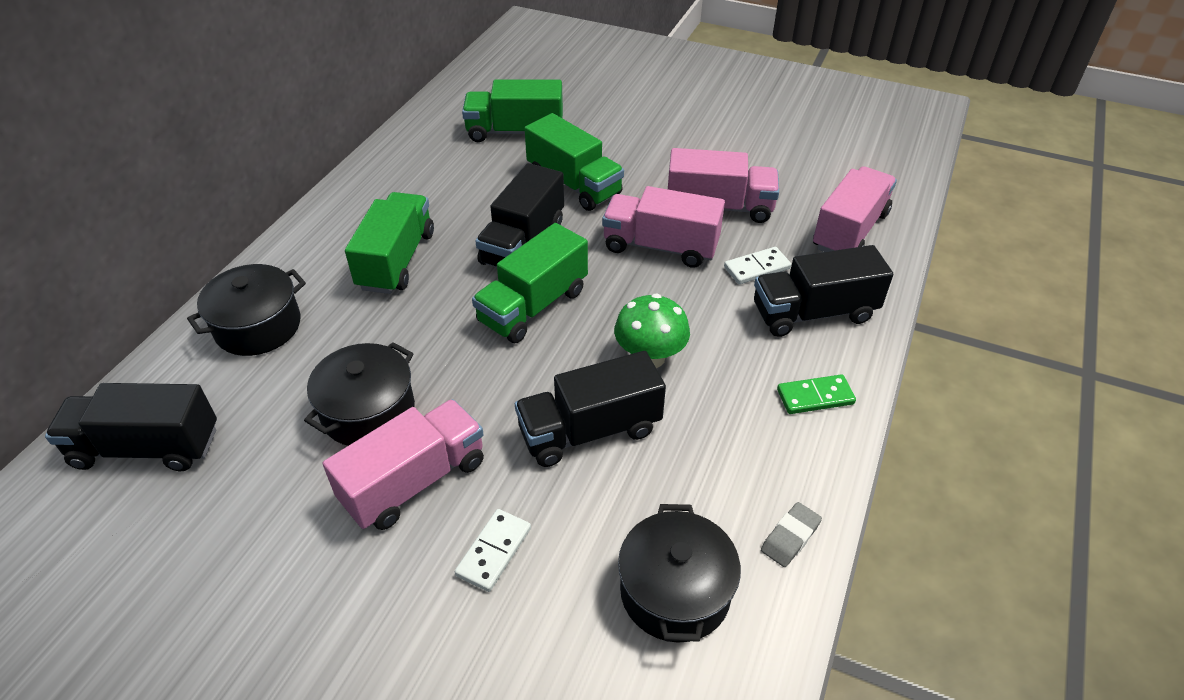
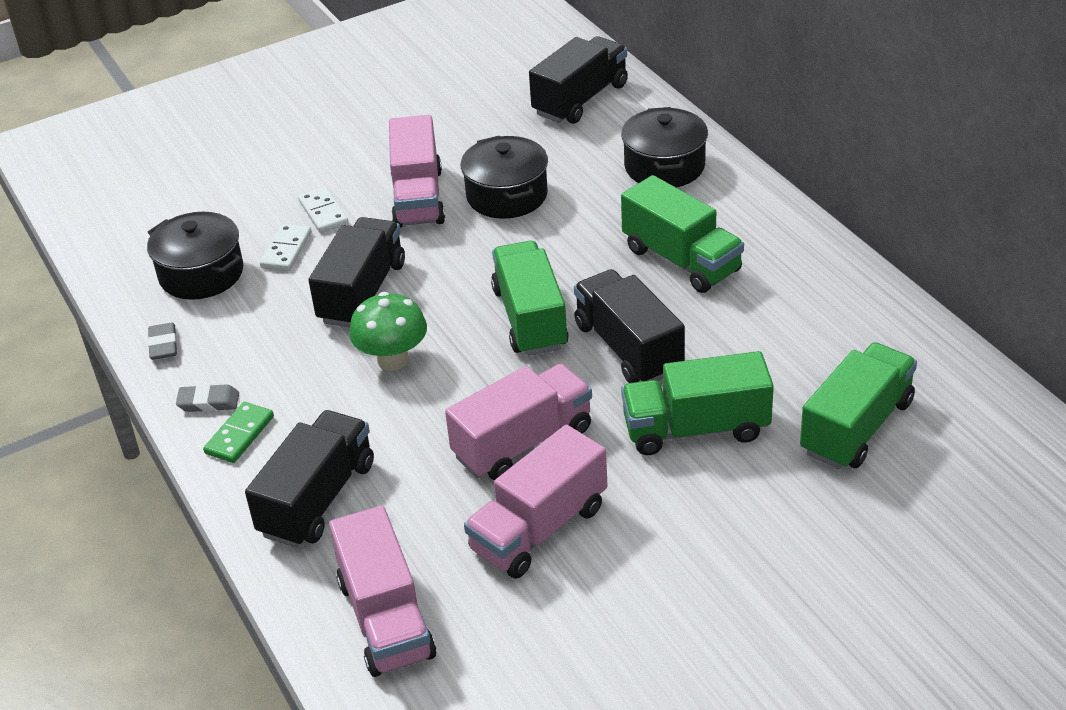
camera: 130 degrees right, 5 degrees down
white domino [724,247,791,284] -> white domino moved to [260,224,311,271]
none -> grey eraser [176,384,239,412]

